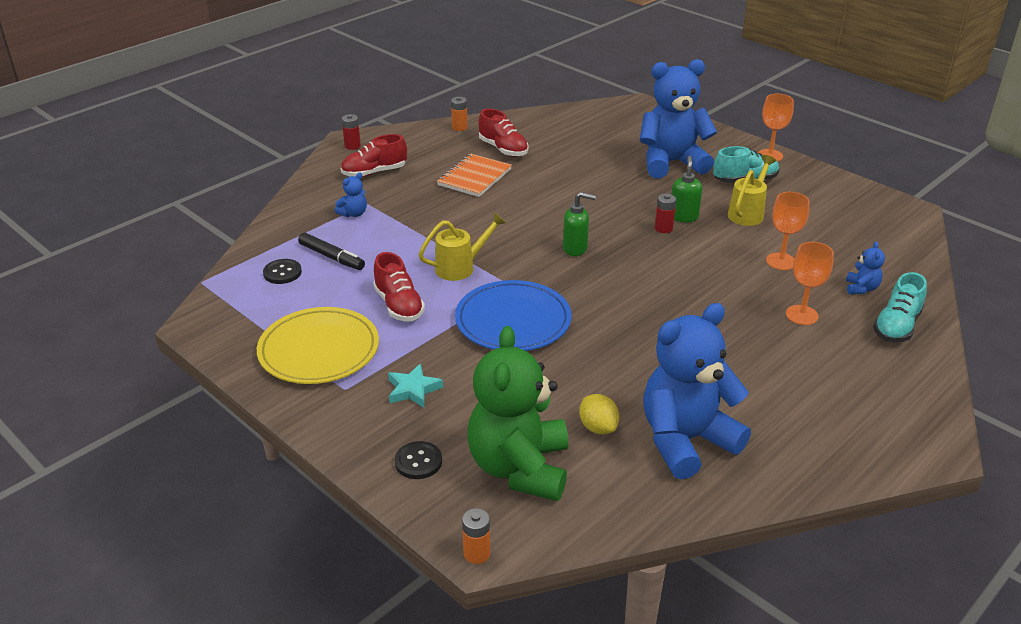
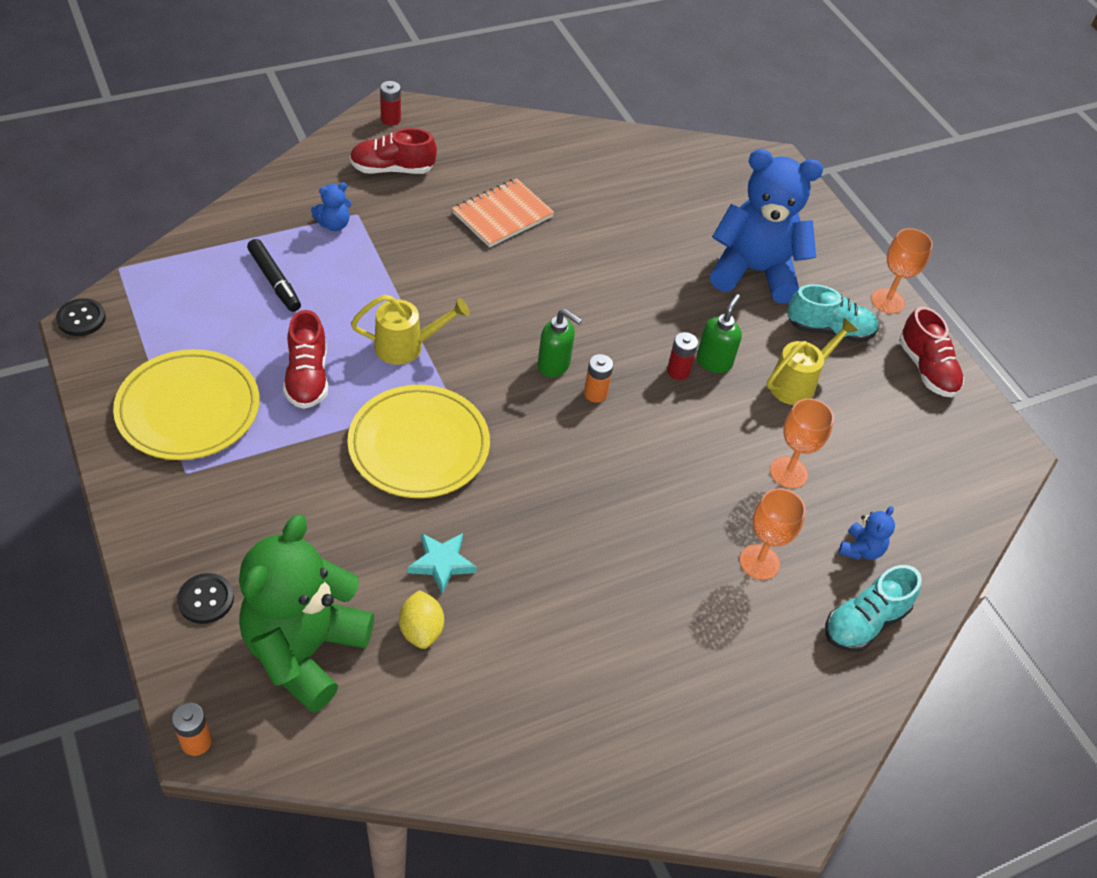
camera: 15 degrees right, 15 degrees up
black button [263,259,302,284] -> black button moved to [56,298,106,336]
turquoise star [388,363,443,408] -> turquoise star moved to [408,533,477,594]
orange battery [451,97,467,131] -> orange battery moved to [584,354,613,403]
blue plate [455,280,571,351] -> yellow plate [347,385,490,498]
red shoe [479,109,529,157] -> red shoe moved to [899,307,964,397]
blue teddy bear [643,303,751,479] -> none

